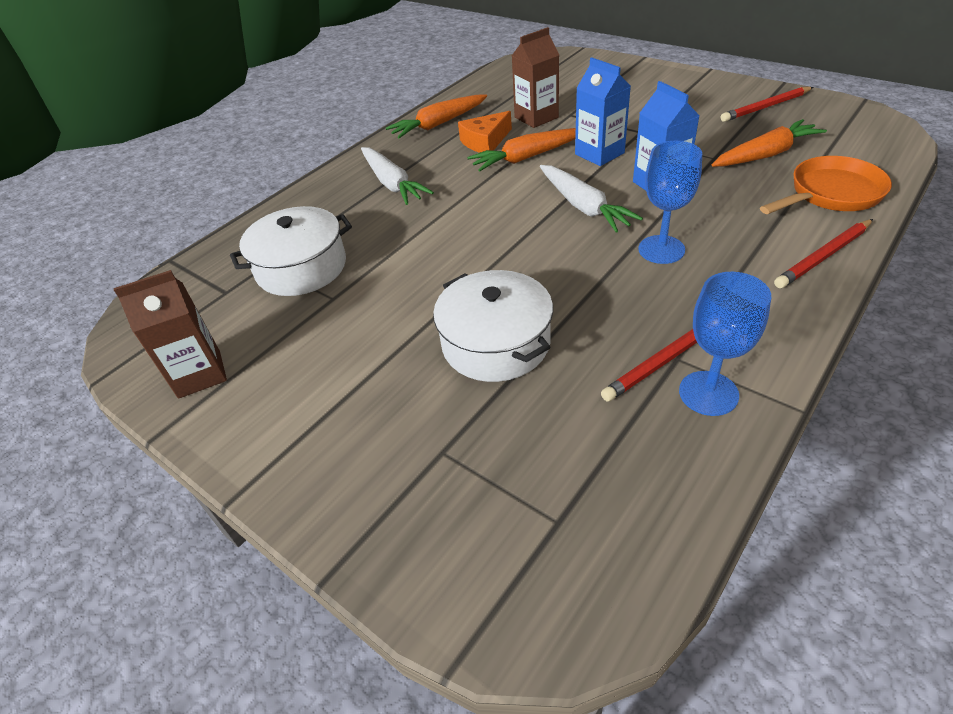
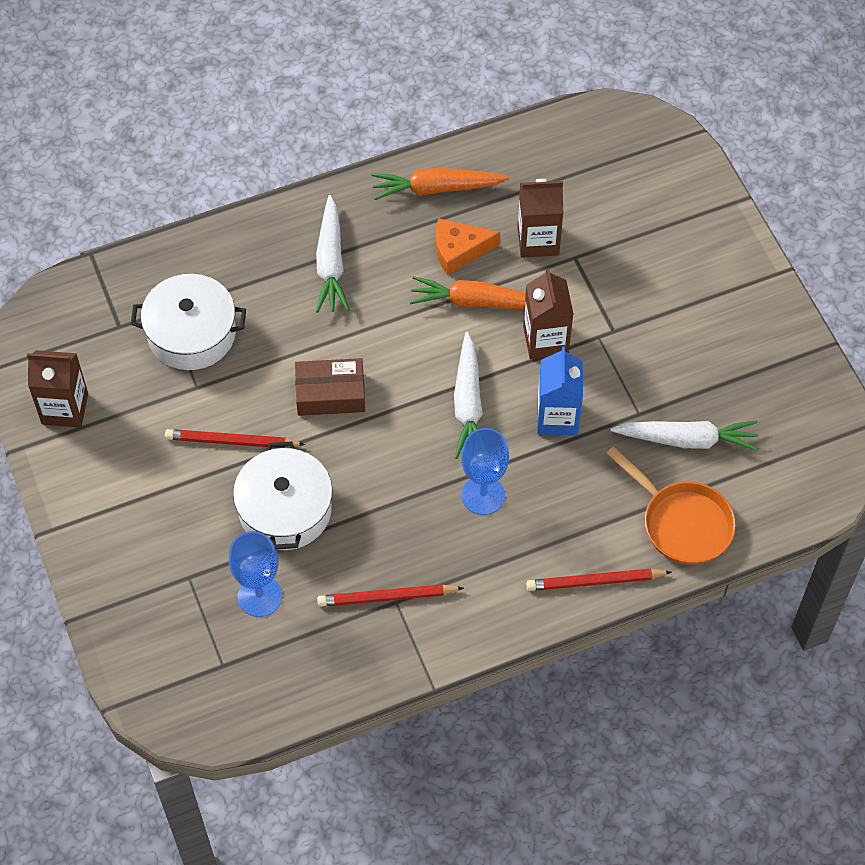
camera: 25 degrees right, 15 degrees up
blue carton [575,57,631,166] -> brown carton [523,268,573,359]
blue goblet [679,272,771,416] -> blue goblet moved to [229,531,282,617]
orange carrot [712,119,827,167] -> white carrot [611,420,758,451]
red pencil [721,87,813,122] -> red pencil moved to [165,429,306,448]
orange pan [760,156,892,214] -> orange pan turned 45 degrees clockwise [606,446,736,565]
none -> brown box [295,358,365,416]

